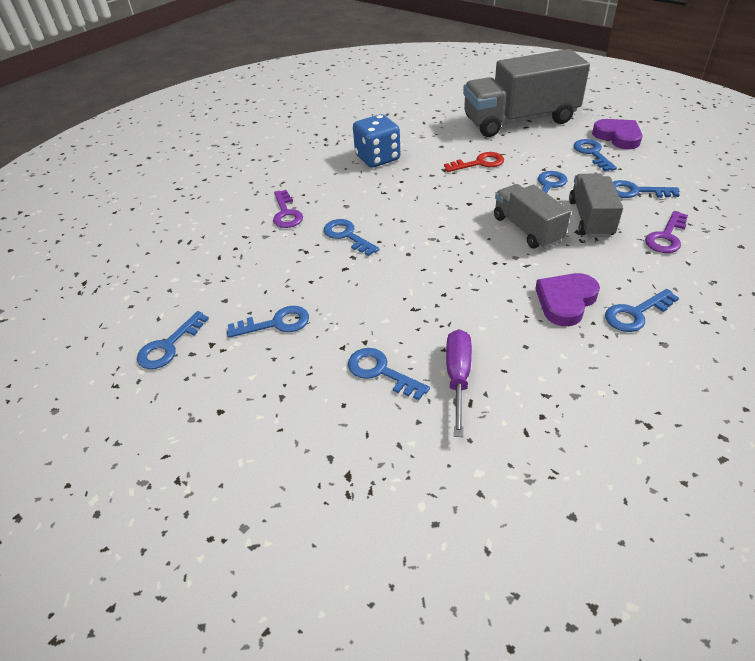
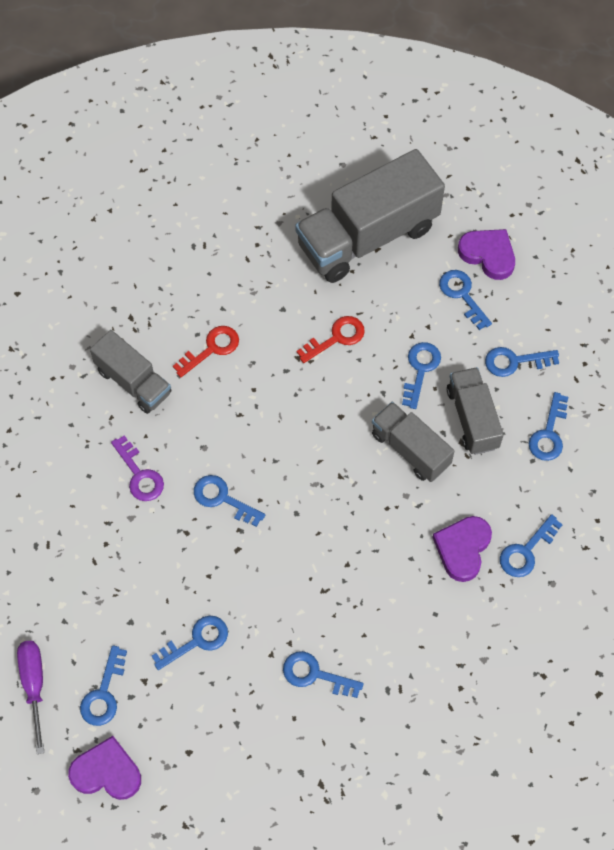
camera: 20 degrees left, 20 degrees up
blue dice [353,114,400,168] -> red key [173,326,239,377]
purple screwdriver [446,329,472,437] -> purple screwdriver moved to [17,641,44,754]
purple key [645,211,688,253] -> blue key [529,392,568,461]
none -> purple heart [68,736,141,800]
none -> grey truck [90,330,171,414]

